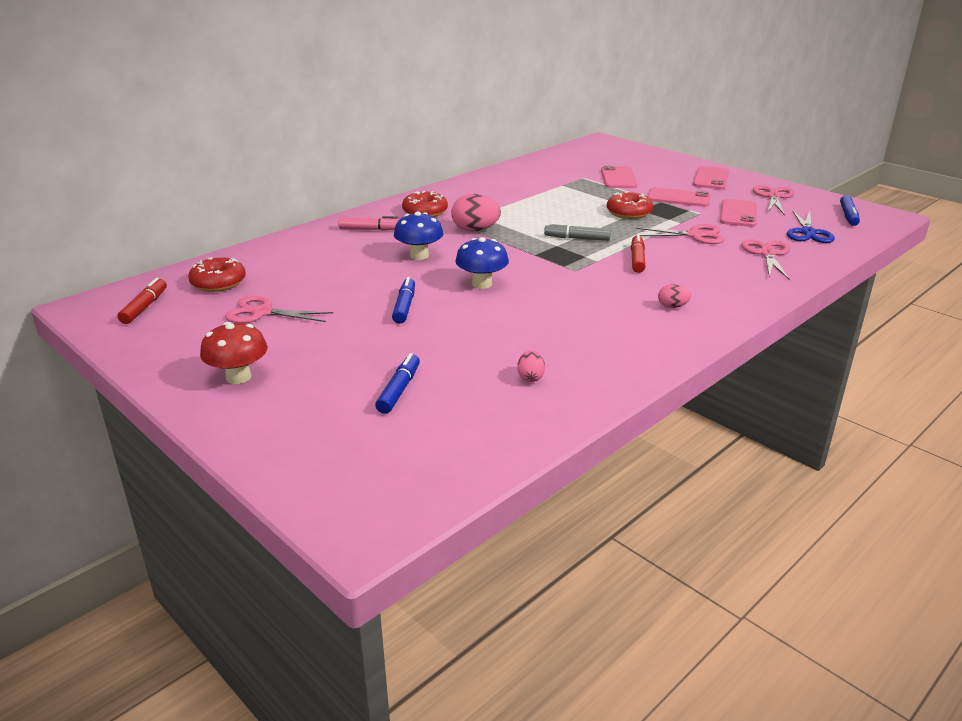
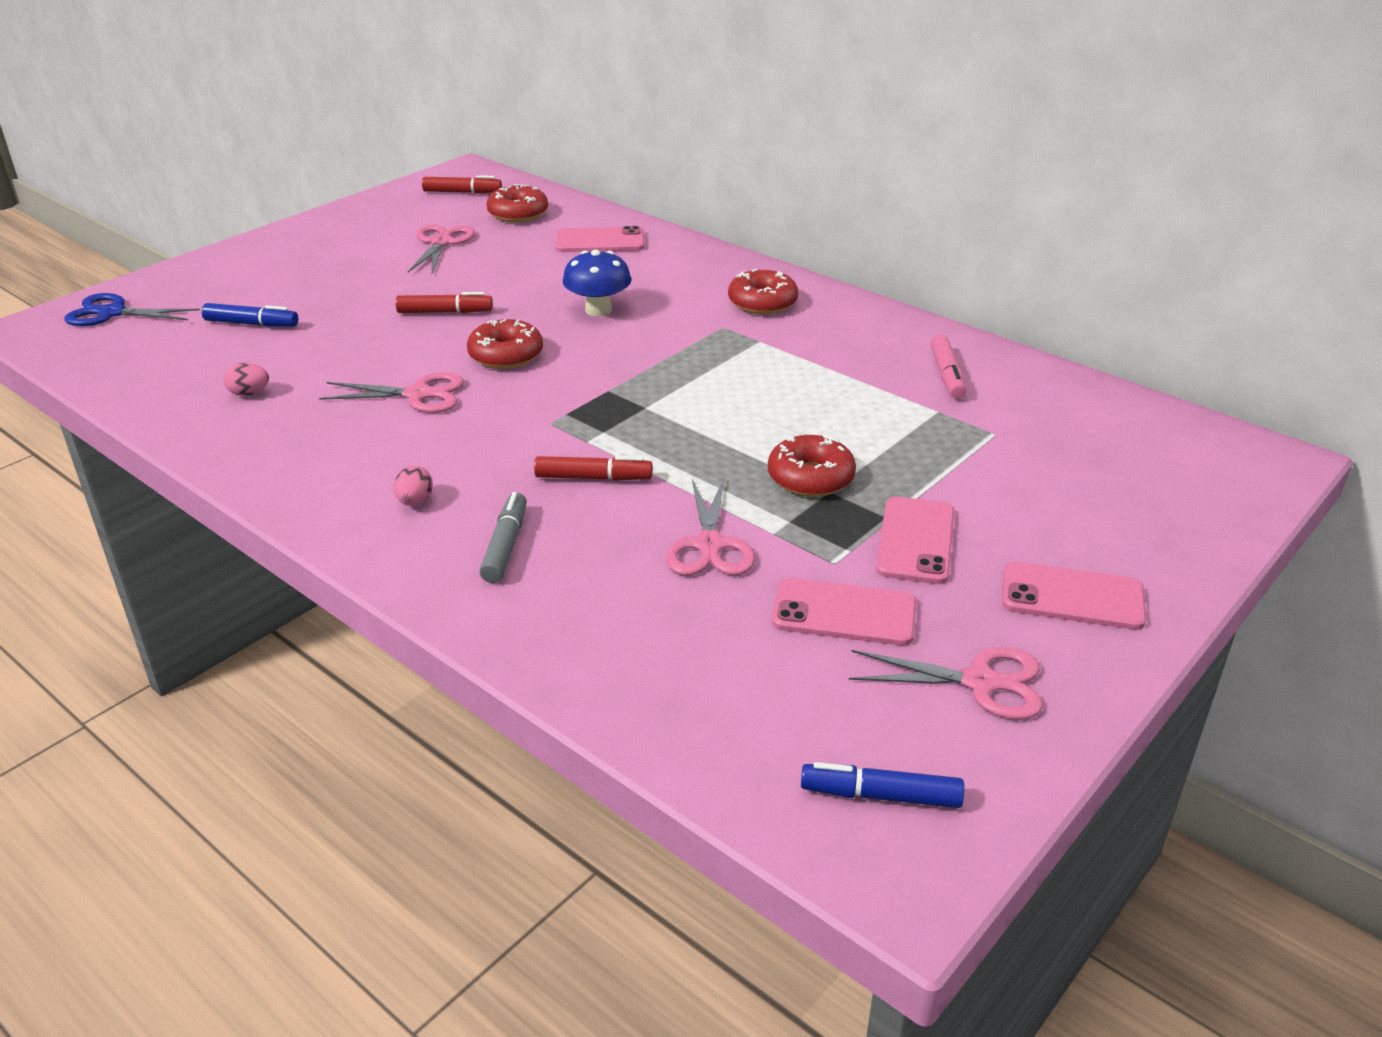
camera: 85 degrees right, 5 degrees up
red mushroom [200,322,268,384] -> none
pink marker [338,216,399,231] -> pink marker moved to [930,334,966,399]
blue marker [392,277,415,324] -> red marker [396,292,493,313]
pink egg [451,194,501,231] -> none
blue mushroom [455,237,509,289] -> red donut [467,319,543,369]
grey marker [544,223,611,241] -> grey marker moved to [479,492,527,583]
pink phone [601,166,637,188] -> pink phone moved to [556,226,645,252]
pink scissors [741,239,790,280] -> pink scissors moved to [319,372,464,413]
blue scissors [787,210,835,243] -> blue scissors moved to [64,293,200,326]

